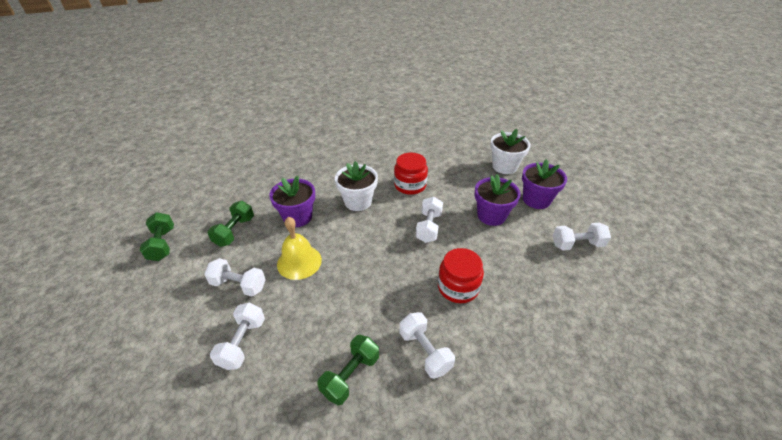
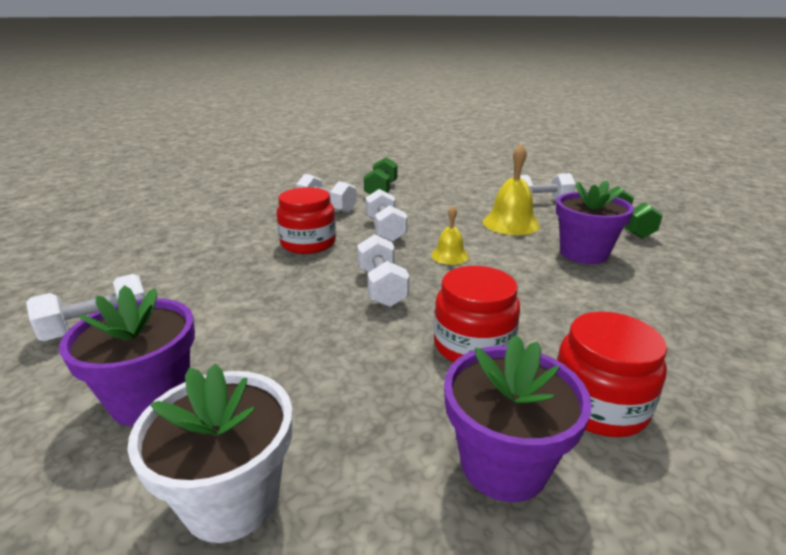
camera: 155 degrees right, 15 degrees down
green dumbbell [140,212,174,261] -> none
white dumbbell [210,303,265,370] -> white dumbbell moved to [365,189,407,242]
white flower pot [335,161,378,211] -> none
purple flower pot [475,174,521,226] -> purple flower pot moved to [444,335,592,502]
none -> yellow bell [431,206,469,265]
none -> red jar [557,312,667,437]

